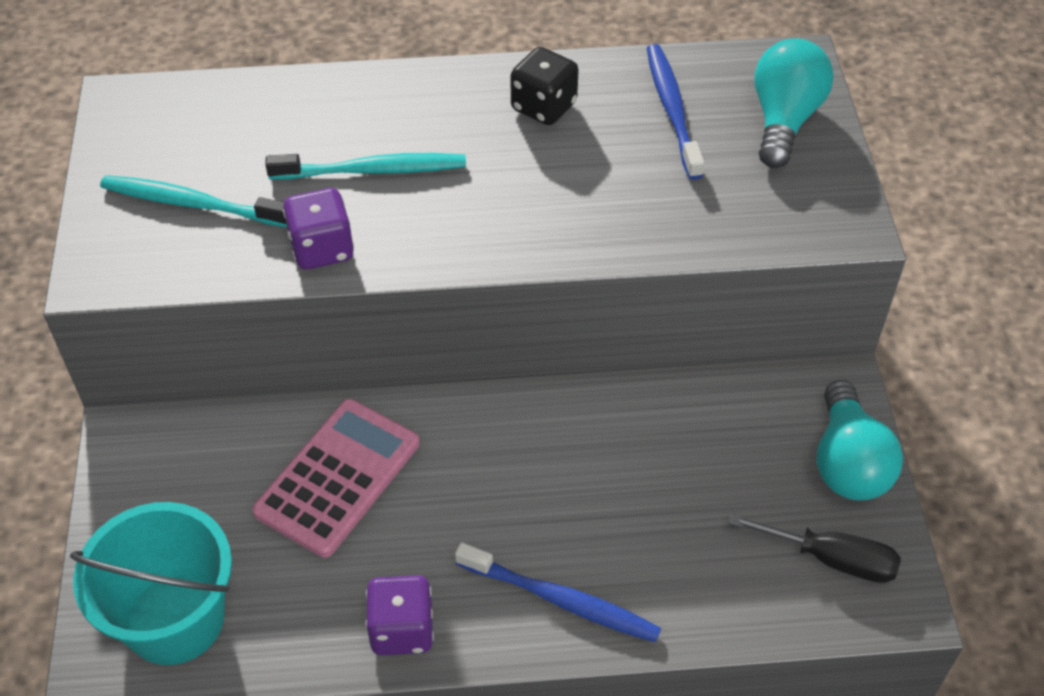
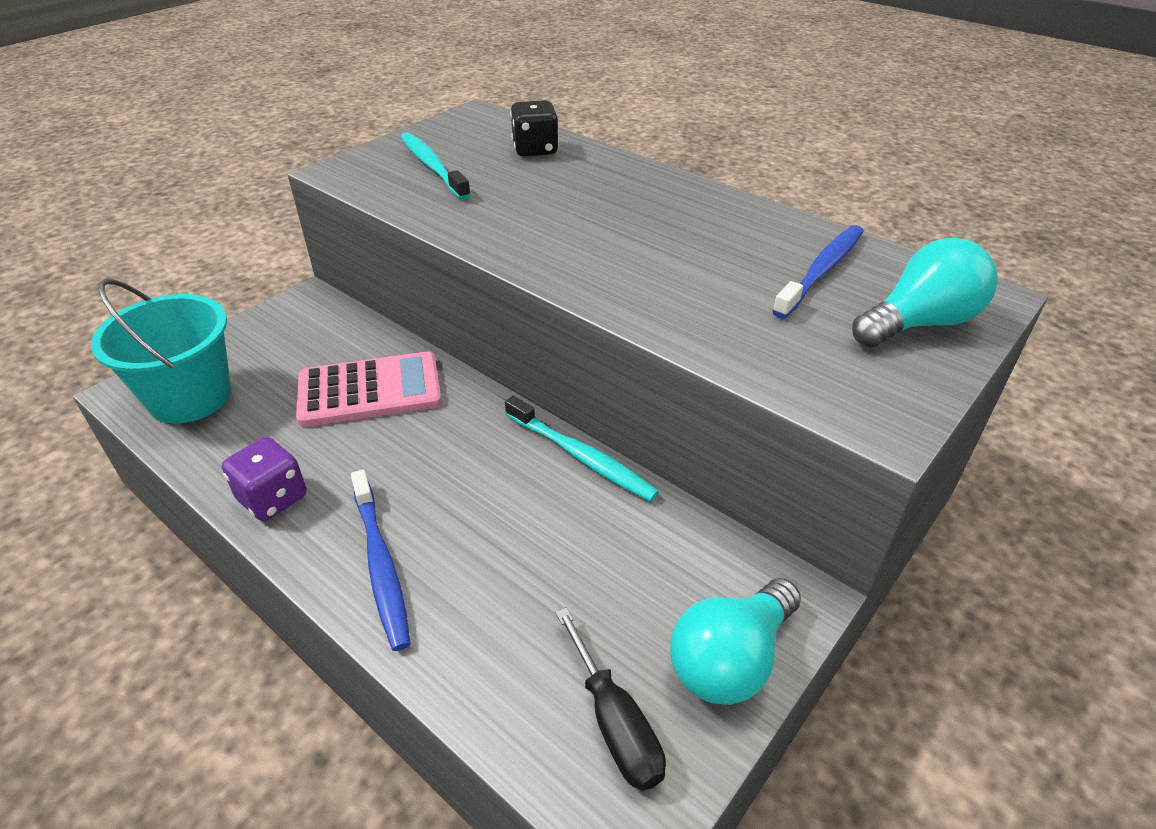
camera: 45 degrees right, 10 degrees down
turquoise toothbrush [265,153,466,180] -> turquoise toothbrush moved to [505,396,659,502]
purple dice [283,188,354,270] -> none
black dice [511,47,578,125] -> black dice moved to [510,100,559,156]

